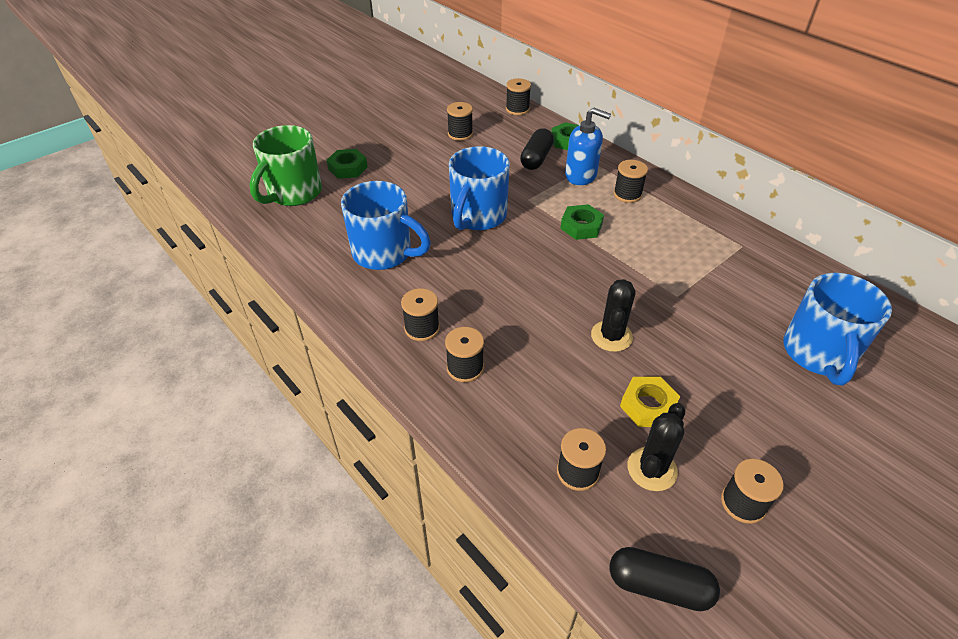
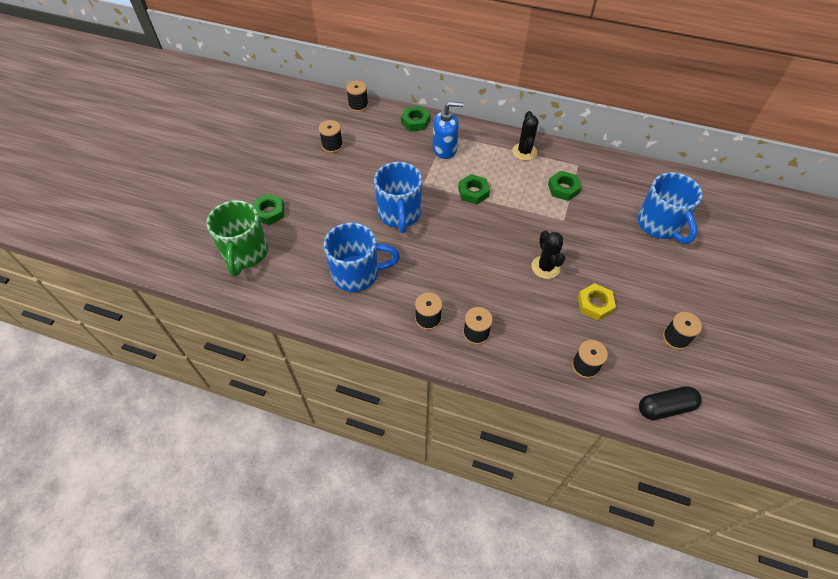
camera: 30 degrees left, 10 degrees up
black capsule [520,128,554,170] -> none
black spool [614,160,648,203] -> none
black cactus [628,403,685,491] -> black cactus moved to [512,111,539,161]
none -> green nut [548,171,582,201]

